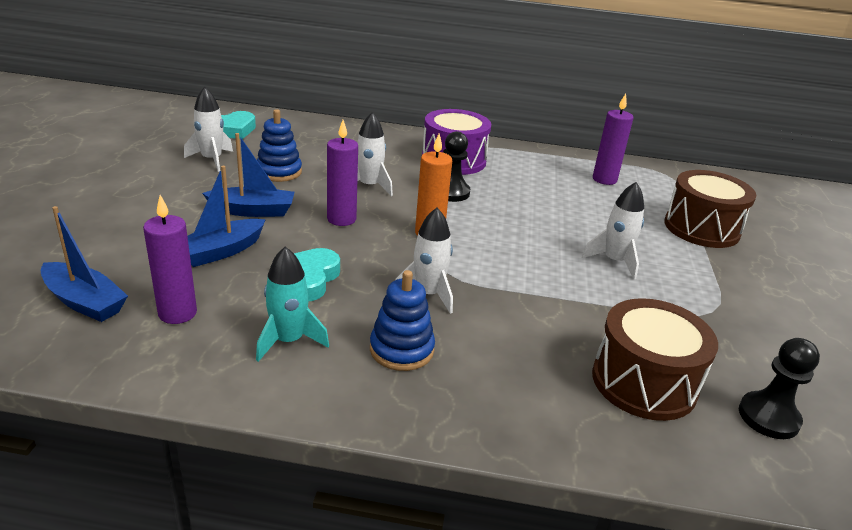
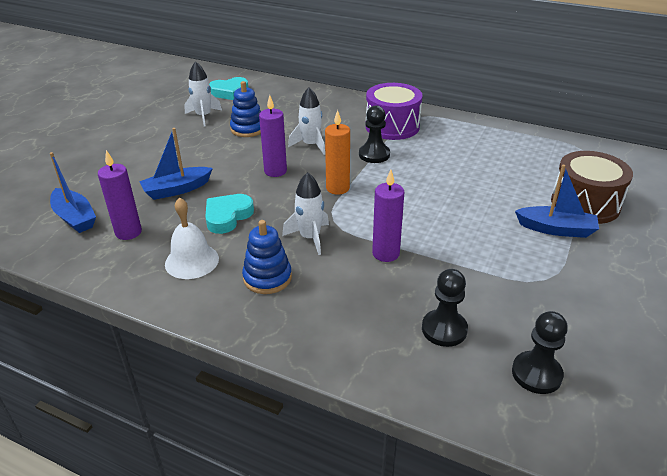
camera: 20 degrees right, 5 degrees up
blue boat [202,133,295,217] -> blue boat moved to [515,165,599,238]
turquoise rocket [256,247,329,362] -> white bell [165,197,219,279]
white rocket [582,182,644,279] -> none
brown drum [592,298,718,421] -> black pawn [422,269,468,347]
purple candle [593,94,634,185] -> purple candle moved to [372,170,404,262]

